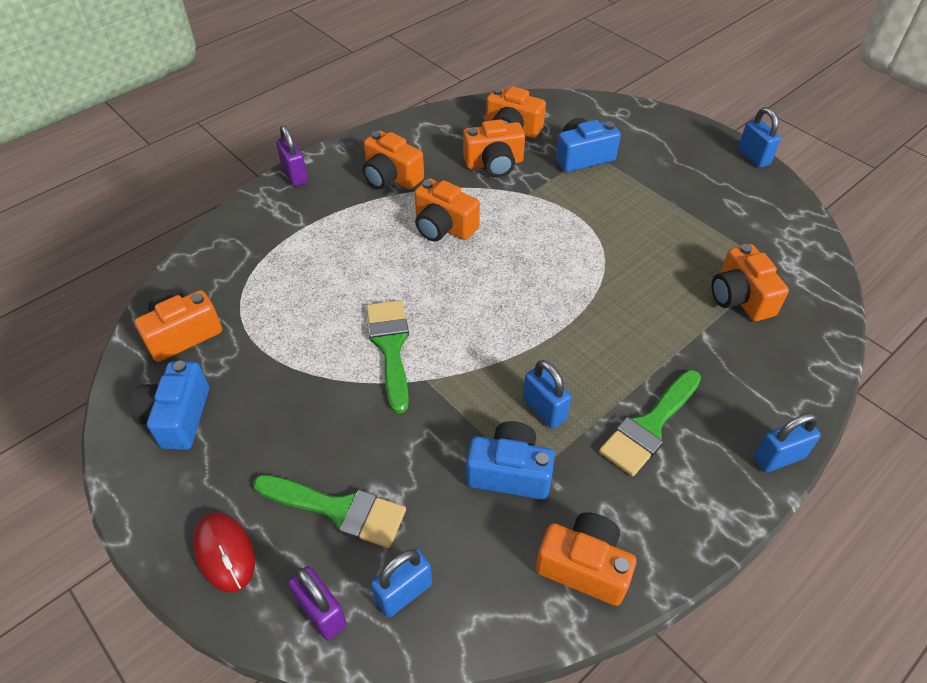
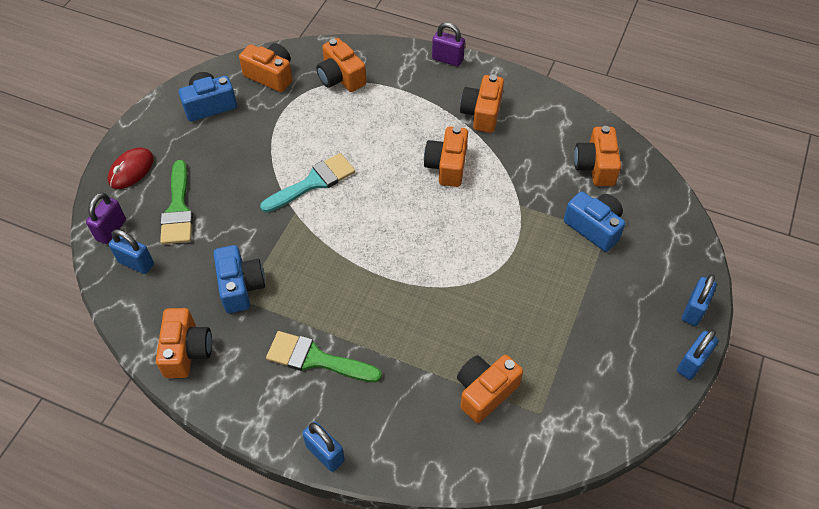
camera: 65 degrees right, 5 degrees up
purple padlock [276,125,308,186] -> purple padlock turned 75 degrees clockwise [432,22,465,66]
green brush [366,300,409,413] -> turquoise brush [260,153,355,213]
orange camera [463,119,525,177] -> orange camera moved to [316,38,366,92]
blue padlock [523,360,571,429] -> blue padlock moved to [682,274,717,326]

